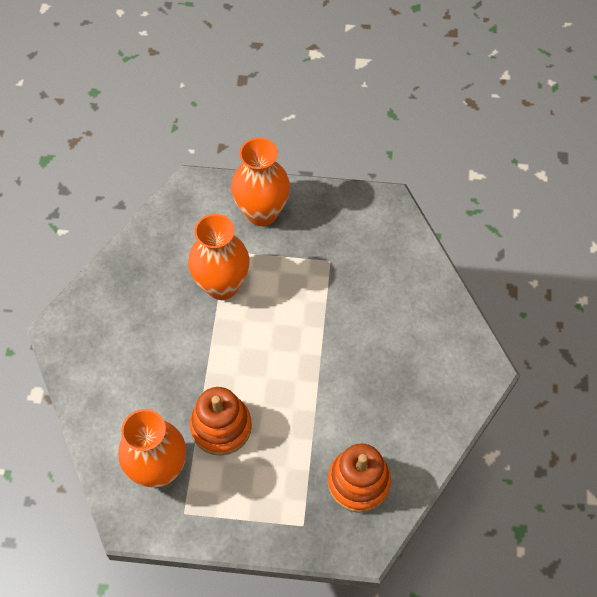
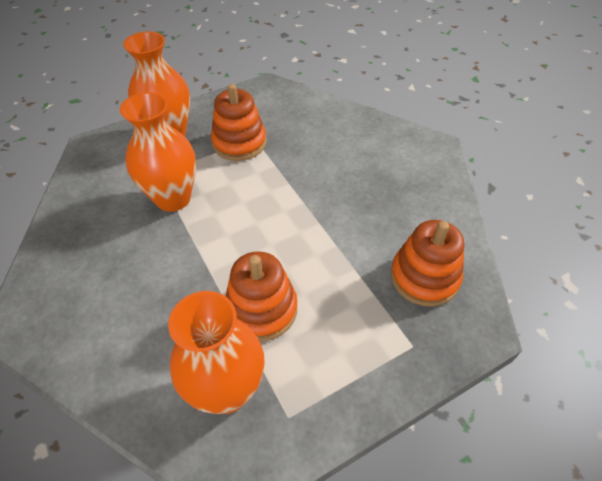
camera: 35 degrees left, 10 degrees down
none -> orange stacking toy [211,84,266,161]

